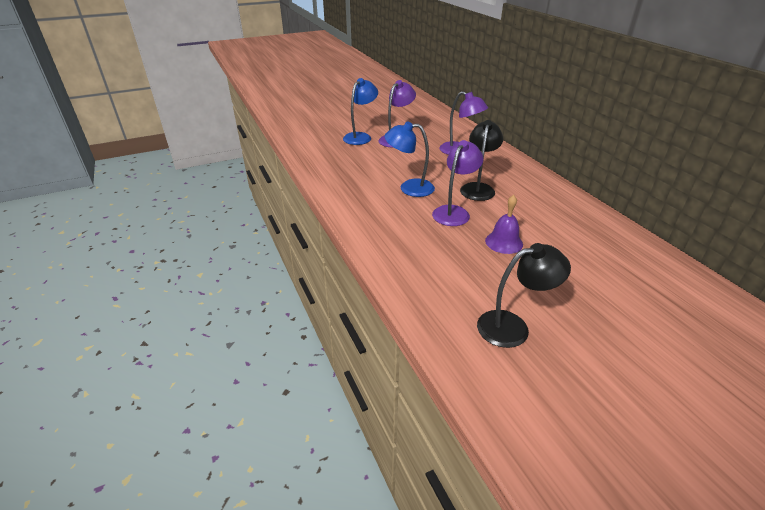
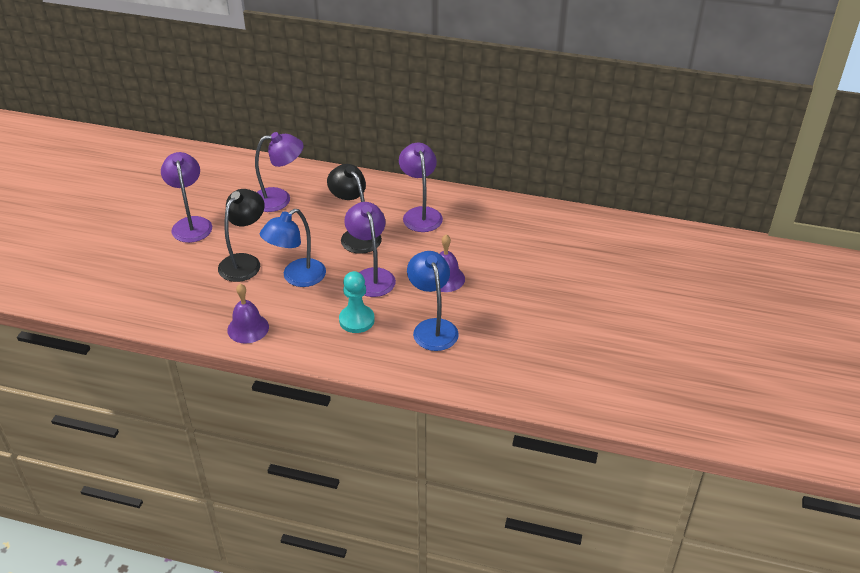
camera: 50 degrees left, 5 degrees up
blue lamp [343,78,378,145] -> blue lamp moved to [407,251,459,351]
black lamp [477,243,571,348] -> black lamp moved to [218,189,265,282]
none -> purple bell [227,284,269,344]
none -> turquoise pawn [339,271,375,333]
none -> purple lamp [399,143,443,232]

